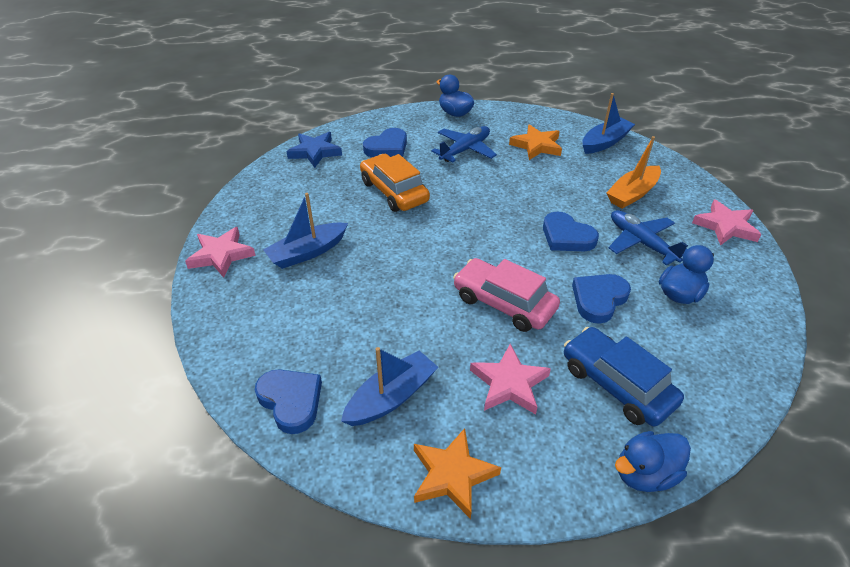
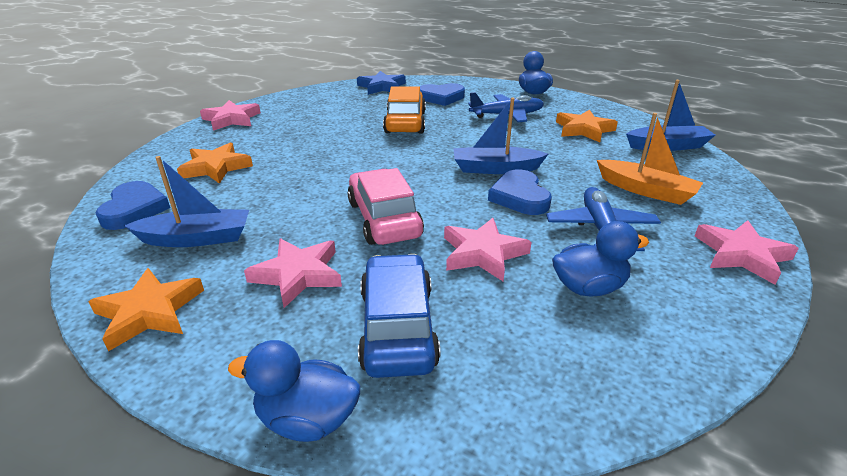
camera: 35 degrees right, 10 degrees down
blue boat [263,193,348,269] -> blue boat moved to [453,98,548,174]
blue heart [572,274,631,324] -> pink star [444,218,532,282]
orange boat [606,136,661,209] -> orange boat turned 135 degrees counterclockwise [597,113,703,205]
none -> orange star [177,142,253,184]

